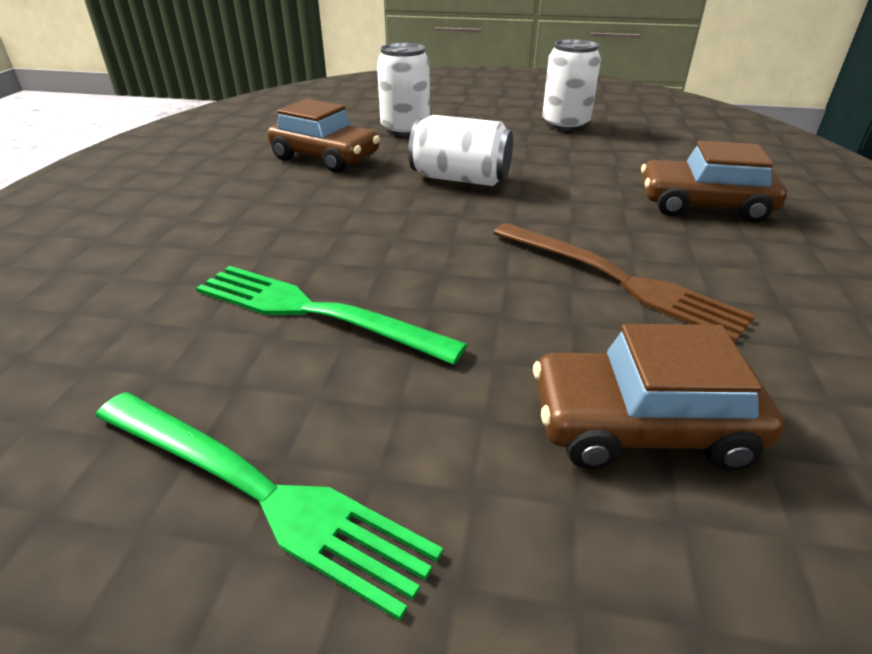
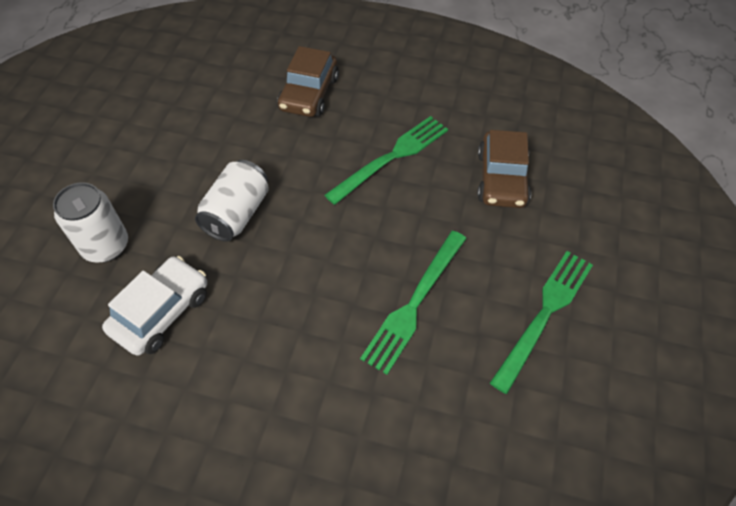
camera: 85 degrees left, 20 degrees up
brown car [267,99,380,173] -> white car [102,256,207,356]
brown fork [493,223,755,343] -> green fork [325,116,448,205]
white can [542,39,601,131] -> none

